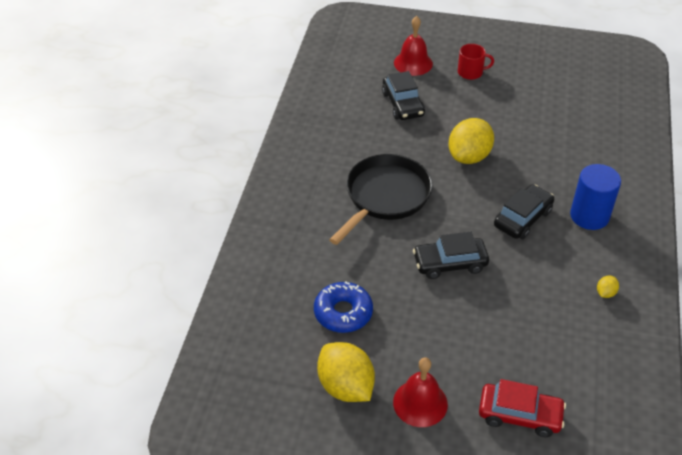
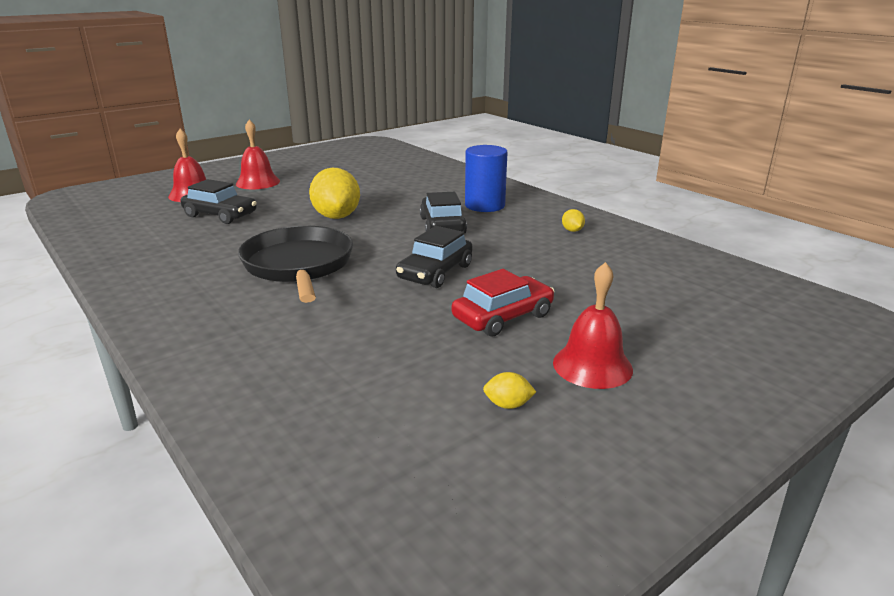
camera: 50 degrees left, 20 degrees down
blue donut [314,281,373,333] -> none
yellow lemon [317,342,375,402] -> yellow lemon [483,372,536,409], size x0.42
red mug [458,44,494,80] -> red bell [236,120,280,189]
red car [479,379,566,437] -> red car moved to [452,269,554,337]

